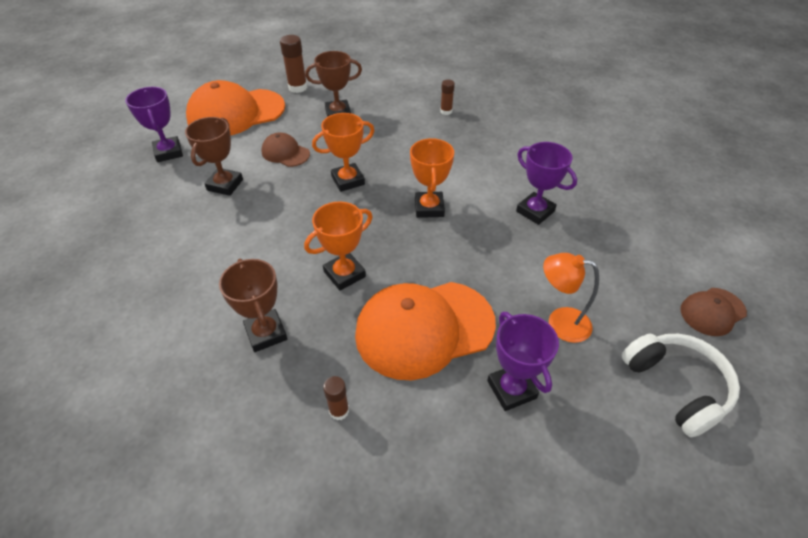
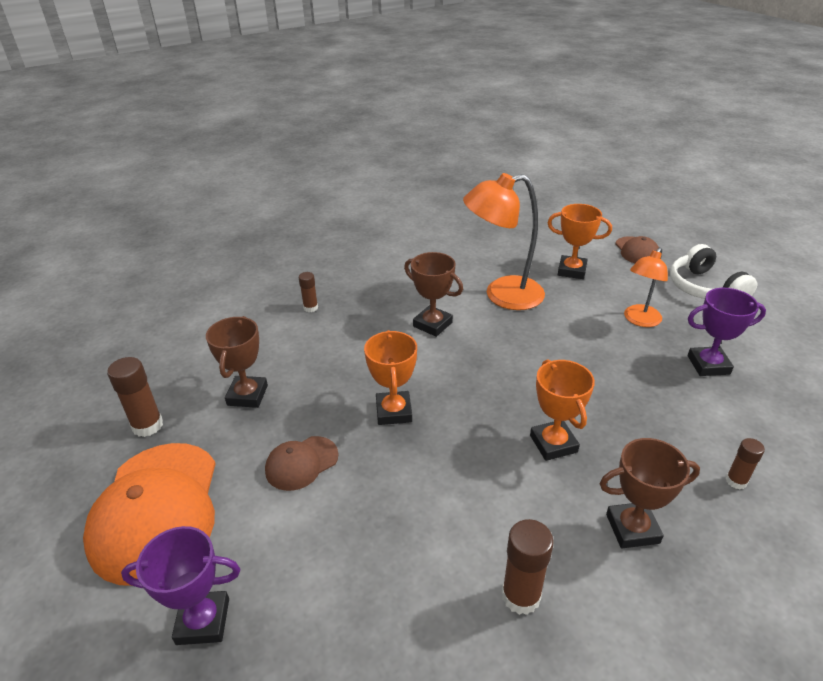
camera: 70 degrees left, 10 degrees down
brown trophy [185,117,243,196] -> brown trophy moved to [404,252,463,337]
orange cap [355,282,496,380] -> none
orange trophy [410,138,454,218] -> orange trophy moved to [548,204,612,279]
purple trophy [516,142,577,225] -> orange lamp [463,173,545,310]
white headphones [622,334,740,437] -> white headphones turned 105 degrees counterclockwise [670,244,757,299]
none -> brown glue stick [502,519,554,615]

